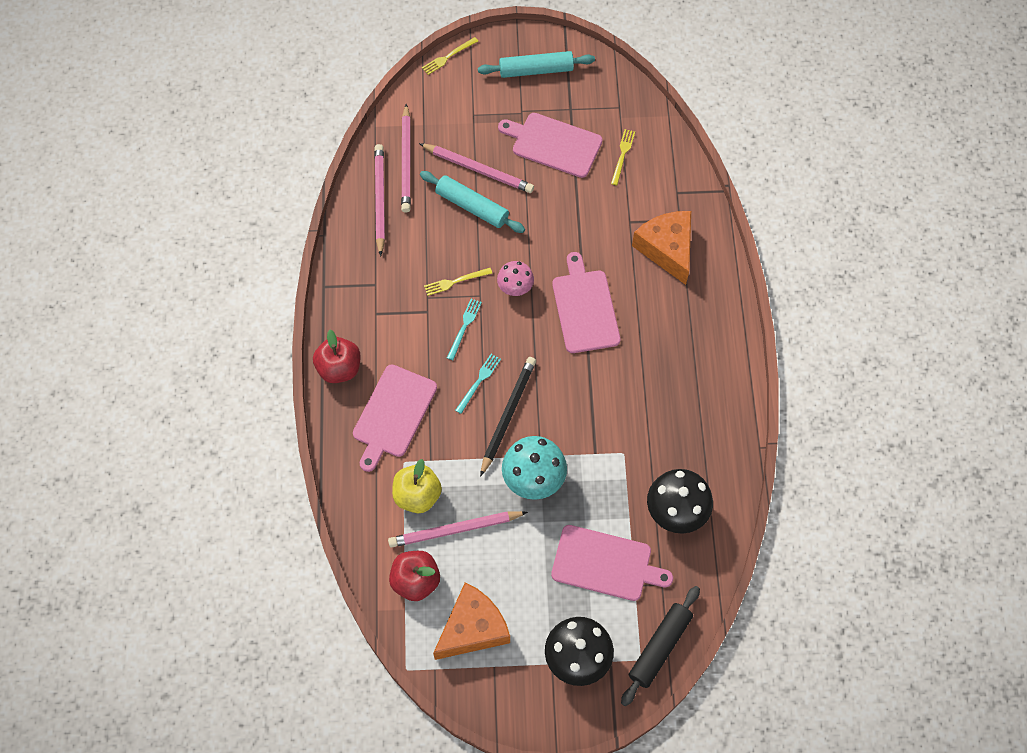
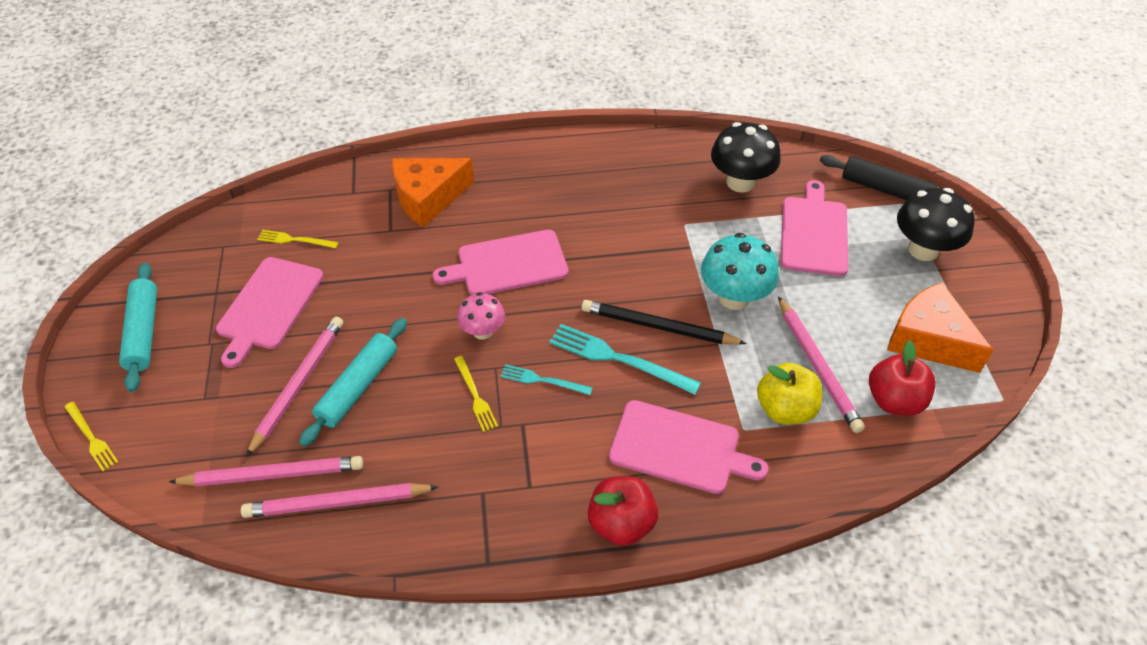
camera: 95 degrees left, 15 degrees down
turquoise fork [455,354,501,414] -> turquoise fork [549,324,701,395], size x1.72

